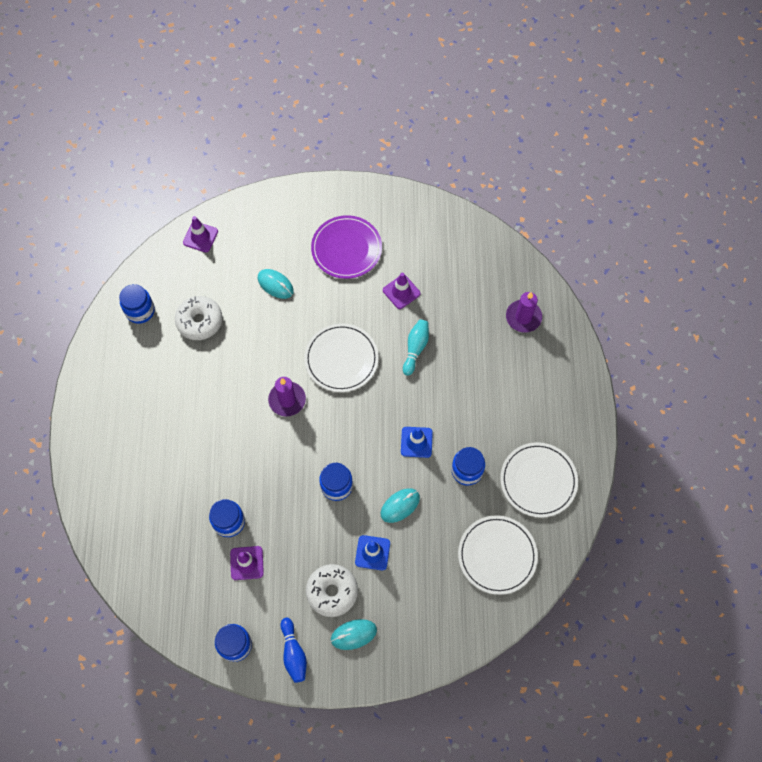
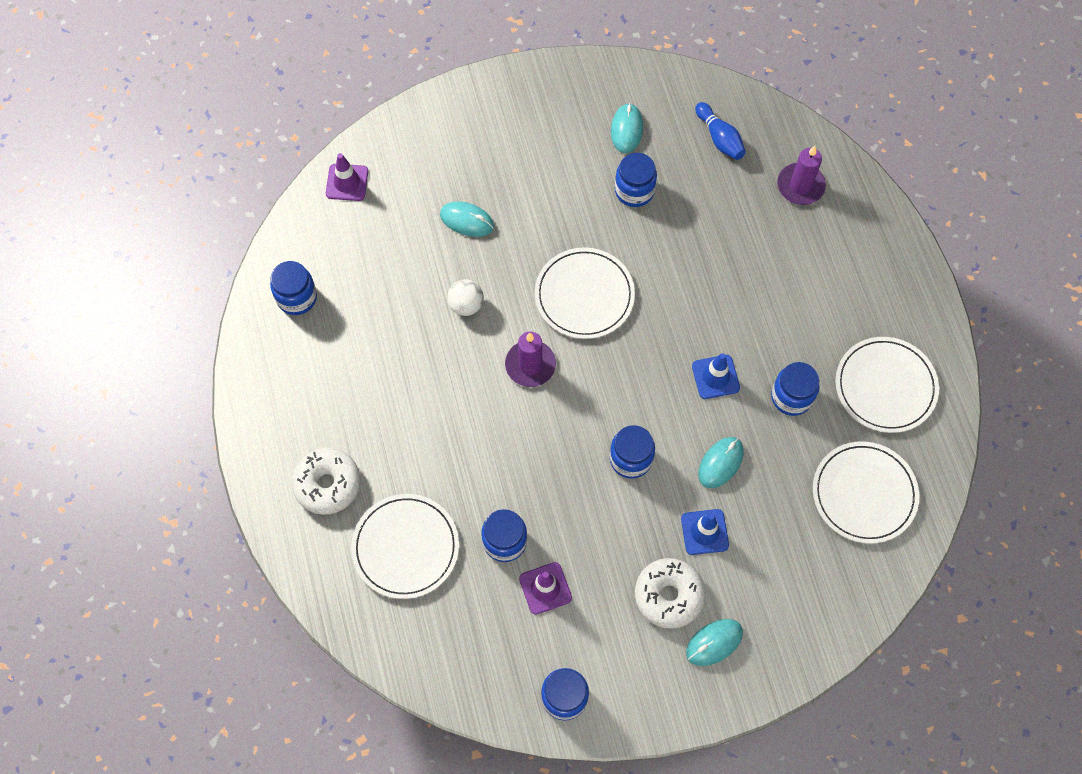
camera: 15 degrees left, 0 degrees up
white donut [175,296,222,340] -> white donut moved to [292,448,360,515]
blue bowling pin [280,618,307,683] -> blue bowling pin moved to [695,102,746,160]
purple plate [311,215,382,279] -> none
purple traffic cone [383,273,420,309] -> blue jar [615,153,657,207]
turquoise bowling pin [403,319,429,376] -> none
none -> white plate [351,494,459,599]
none -> white ball [447,279,484,316]
none -> turquoise mouse [611,103,643,153]

